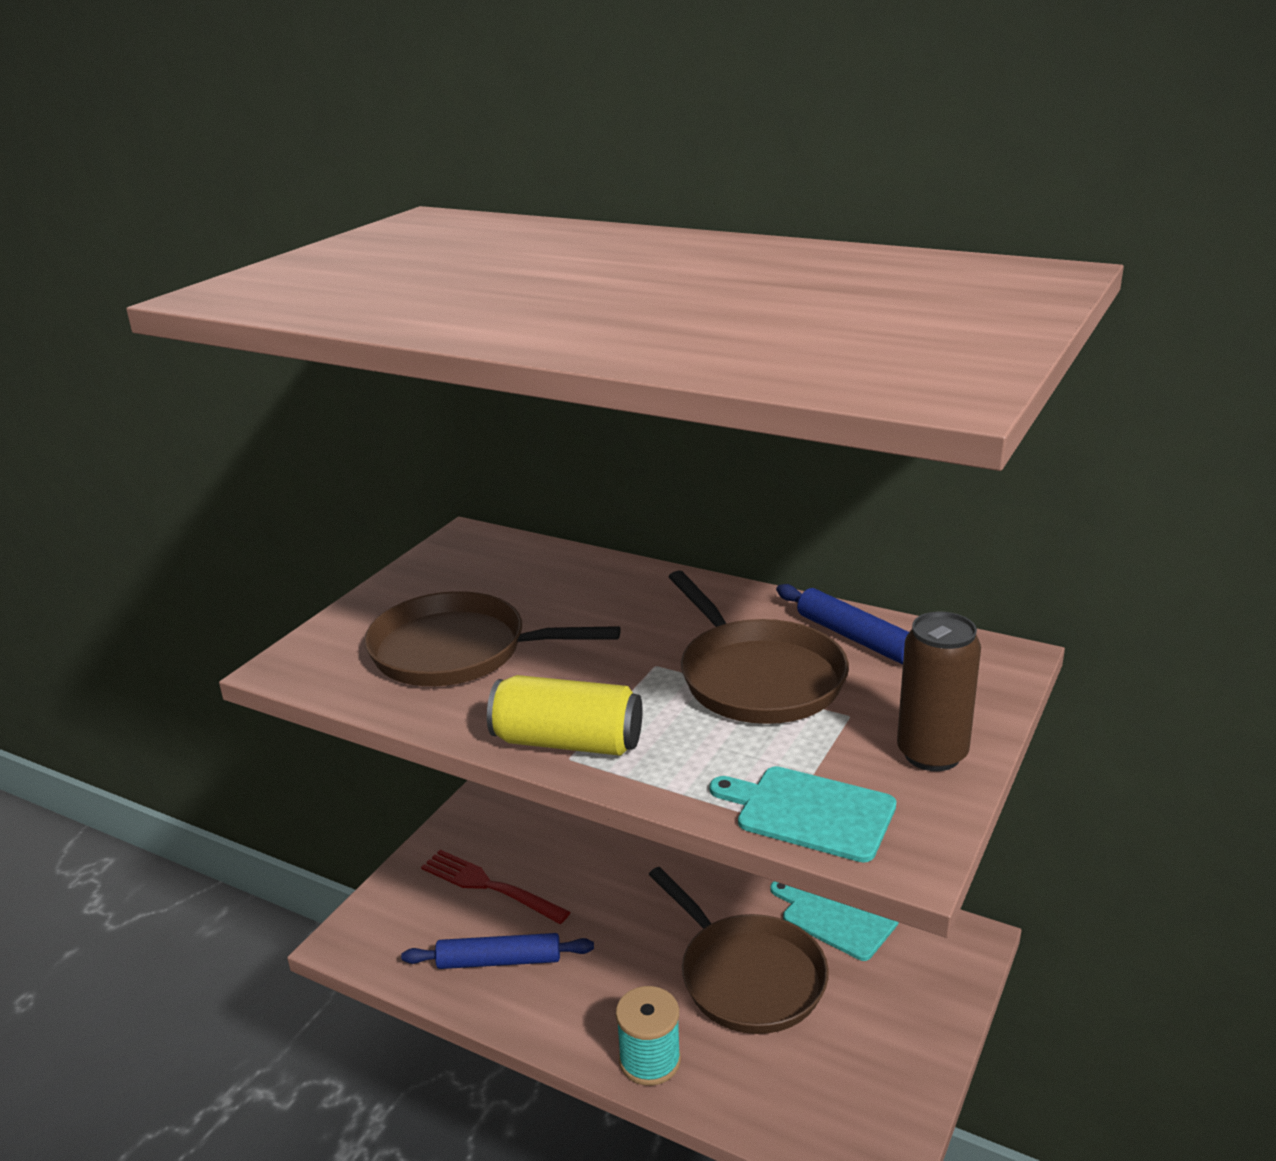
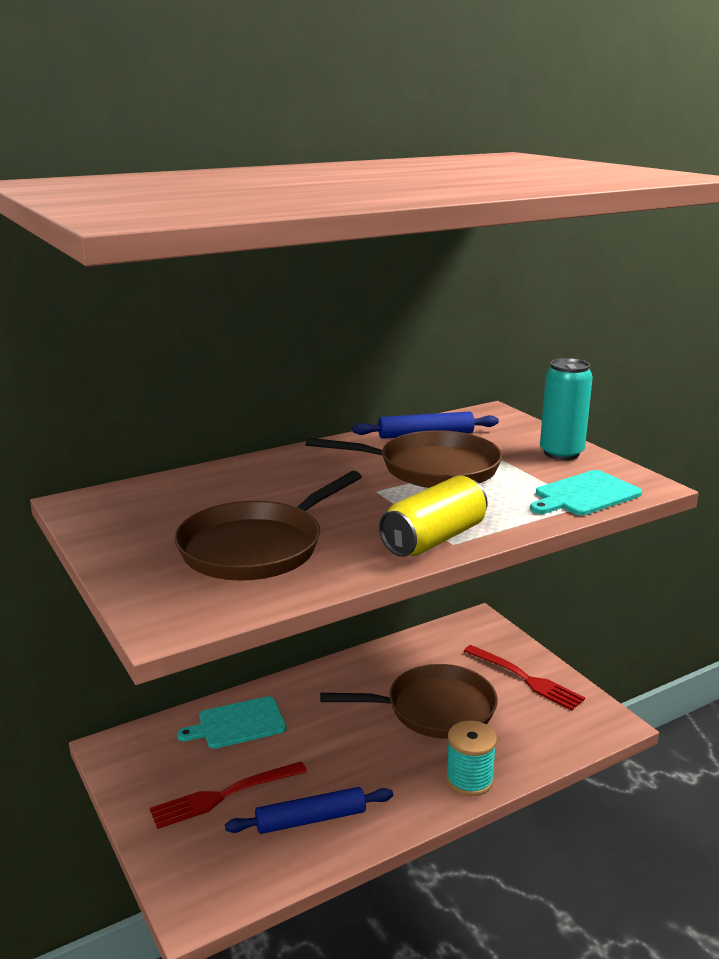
camera: 60 degrees left, 5 degrees down
blue rolling pin [401,933,594,969] -> blue rolling pin turned 45 degrees clockwise [225,787,393,834]
turquoise cutting board [770,881,899,961] -> turquoise cutting board moved to [177,696,286,749]
brown can [897,612,981,771] -> turquoise can [540,358,593,460]
none -> red fork [464,645,585,710]

